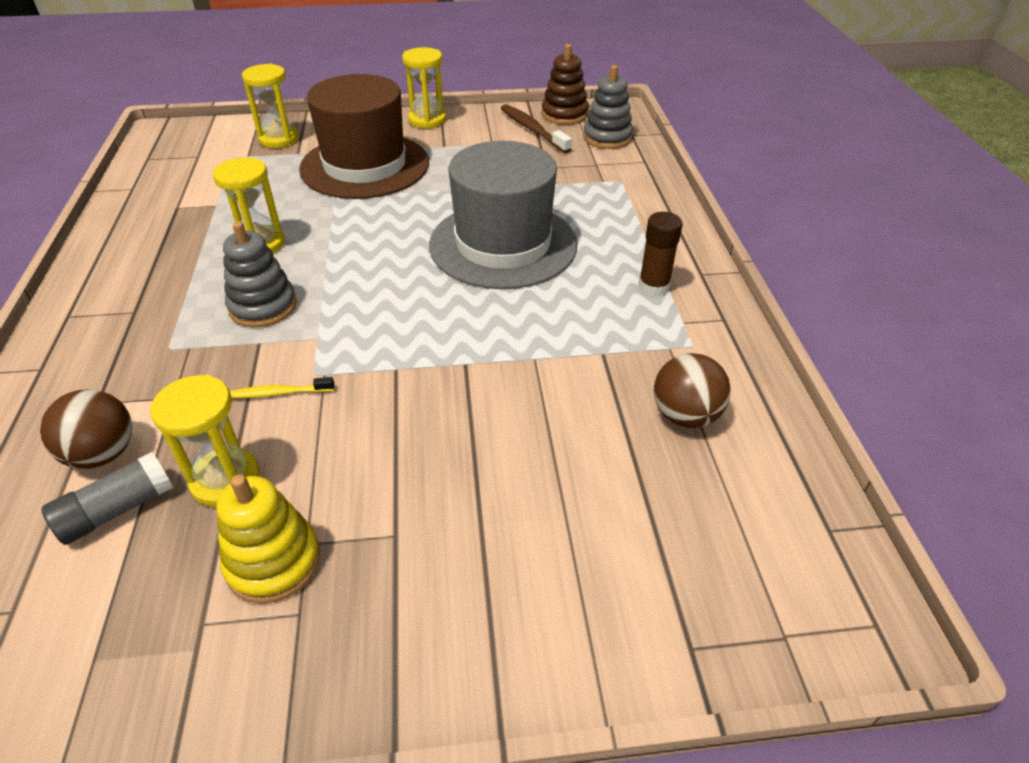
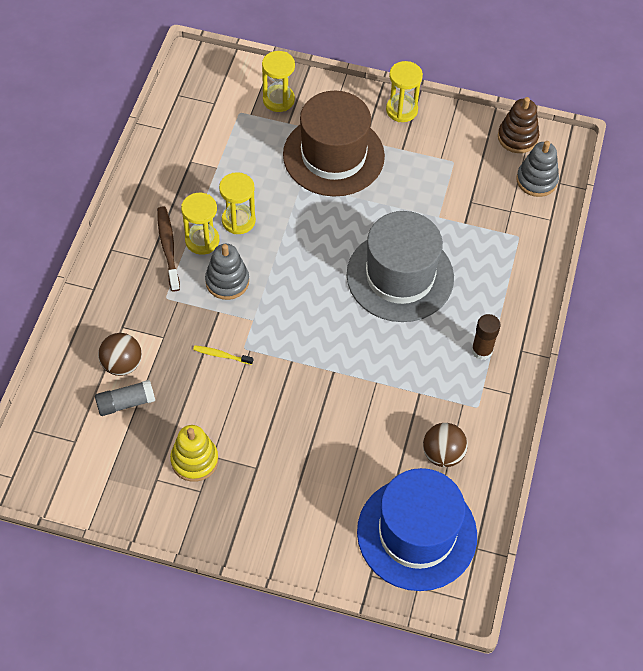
camera: 20 degrees right, 15 degrees up
yellow hourglass [150,375,260,507] -> yellow hourglass moved to [181,193,219,255]
brown toothbrush [501,104,572,153] -> brown toothbrush moved to [157,206,180,292]
none -> blue hat [357,468,477,591]

